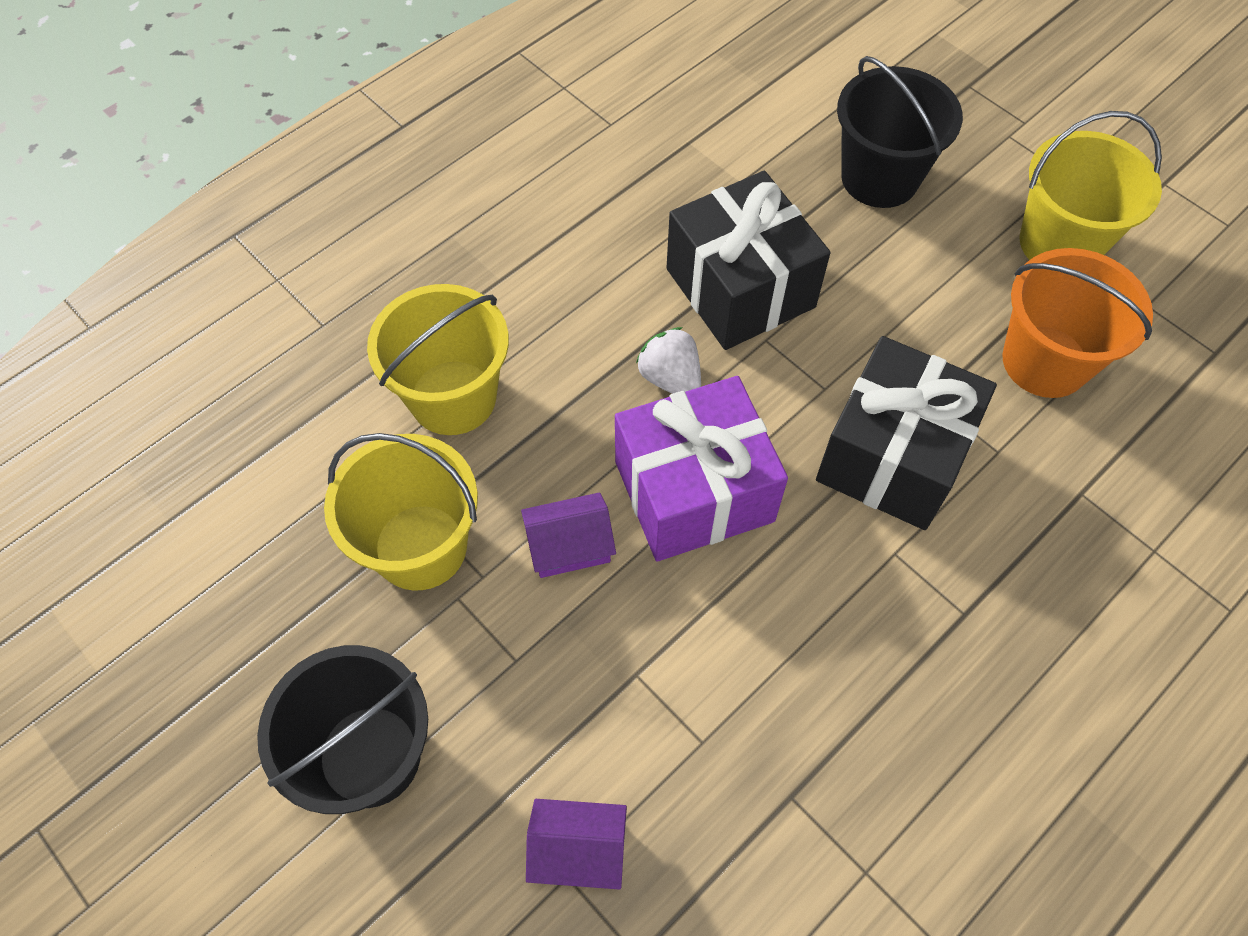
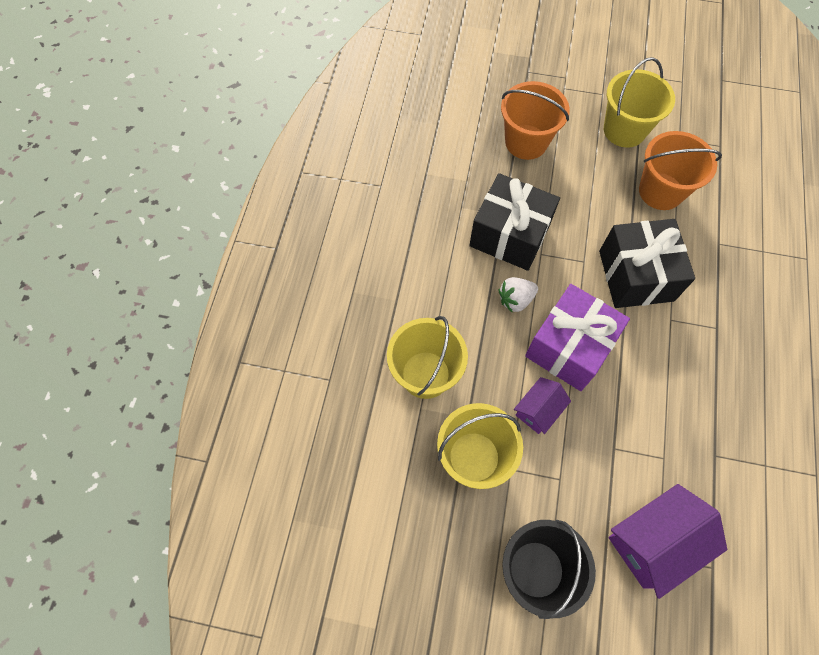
camera: 35 degrees left, 5 degrees up
purple house [526,799,627,890] -> purple house [608,484,727,599], size x1.76
white strawberry [636,327,701,394] -> white strawberry turned 45 degrees counterclockwise [498,277,538,312]
black bucket [837,56,963,208] -> orange bucket [501,81,570,160]

